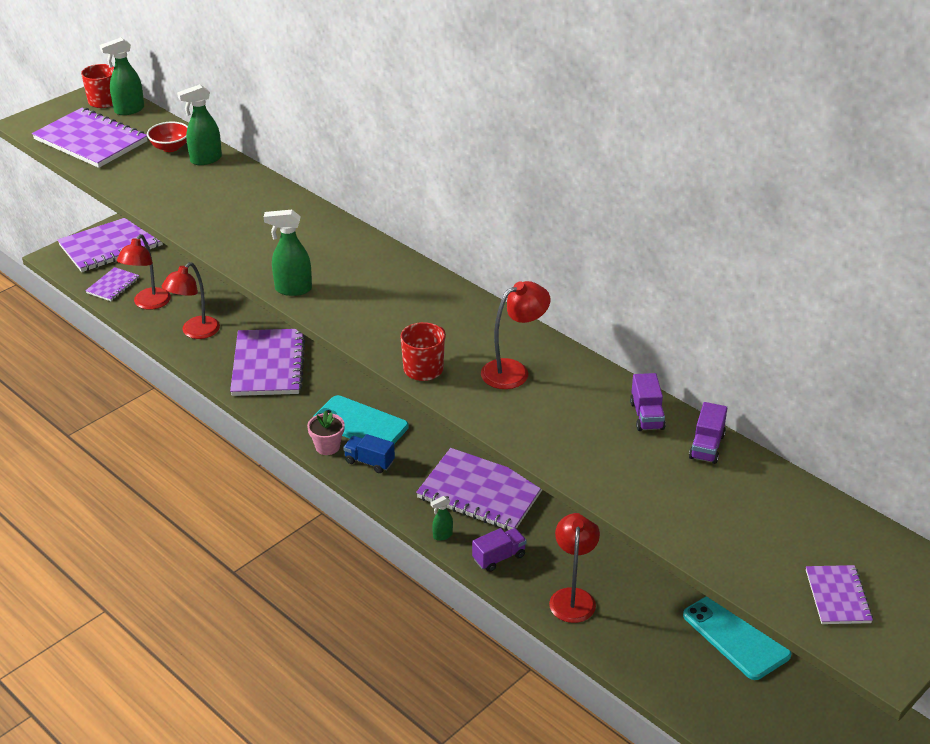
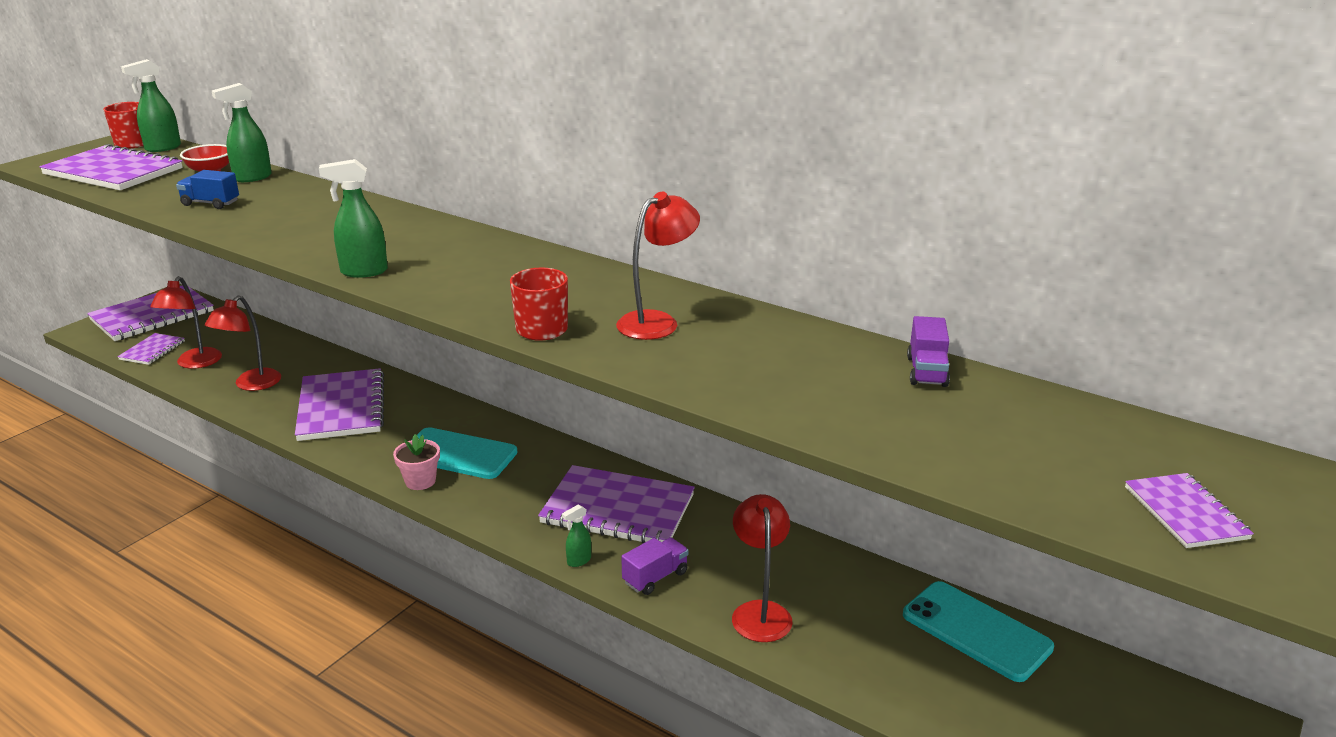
camera: 10 degrees left, 10 degrees down
blue truck [343,434,395,473] -> blue truck moved to [176,170,239,209]
purple truck [630,373,666,431] -> none

